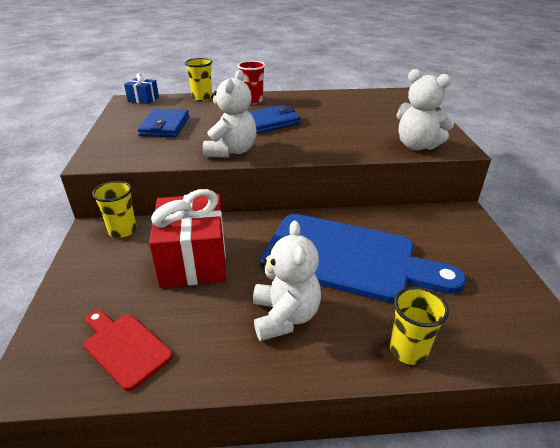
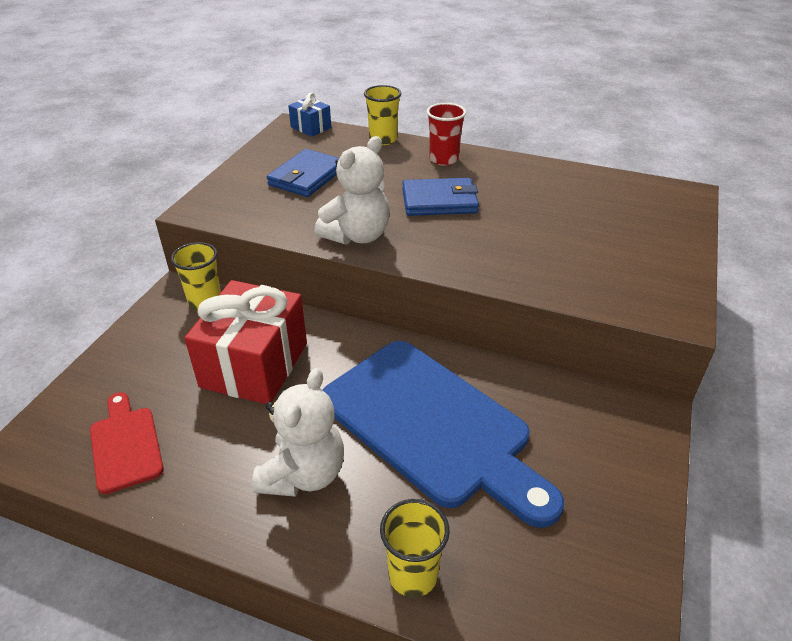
camera: 25 degrees right, 5 degrees up
white teddy bear [396,69,454,150] -> none

